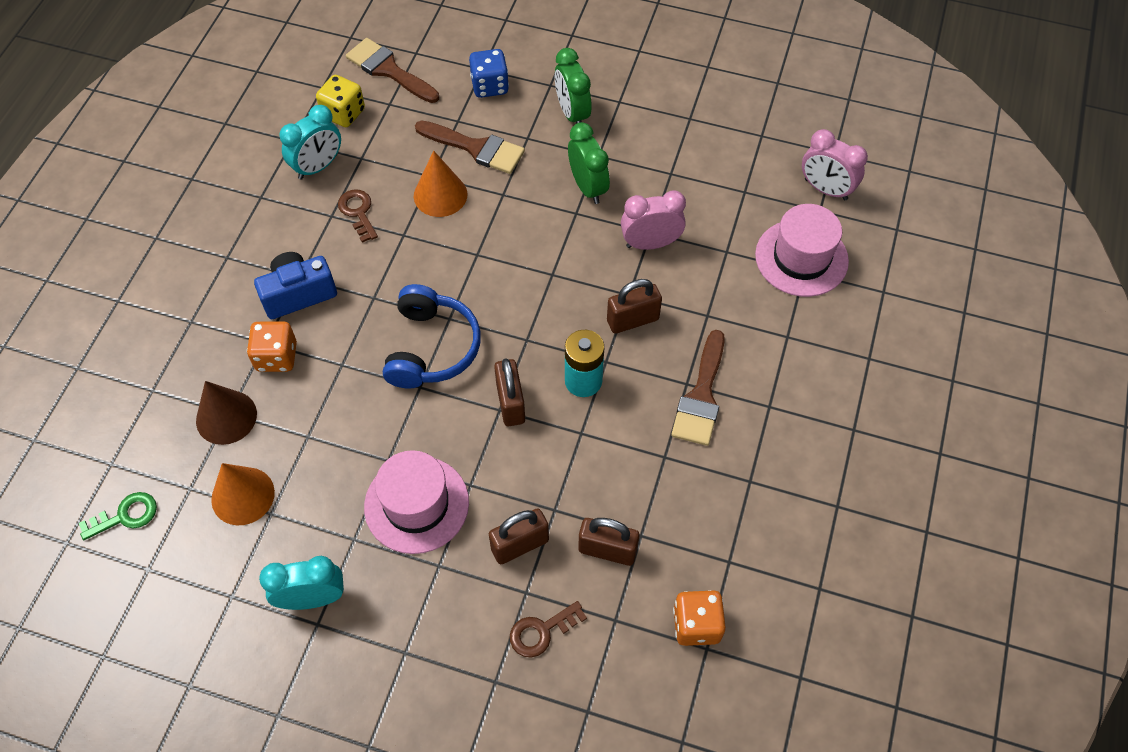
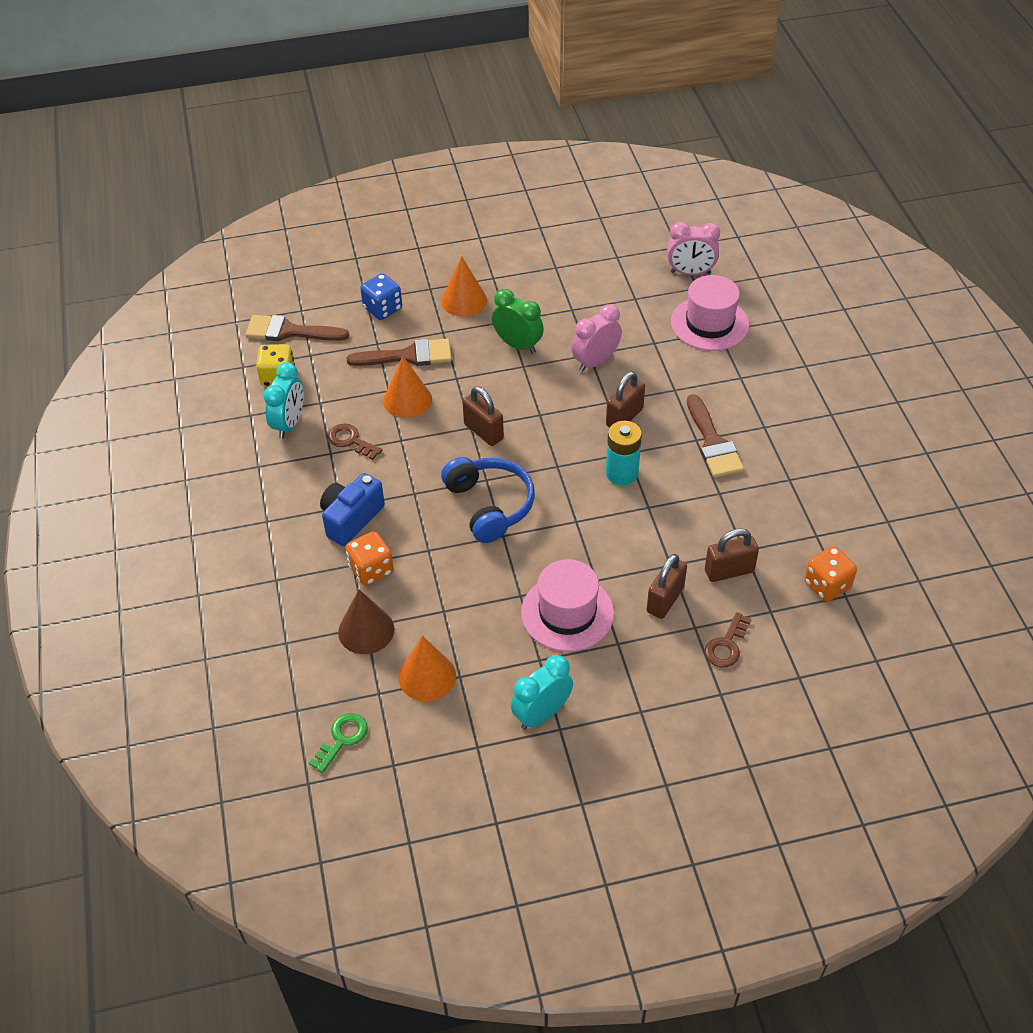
camera: 30 degrees left, 10 degrees down
brown padlock [494,358,525,426] -> brown padlock moved to [462,386,504,446]
green clock [555,48,592,124] -> orange cone [441,256,487,317]

